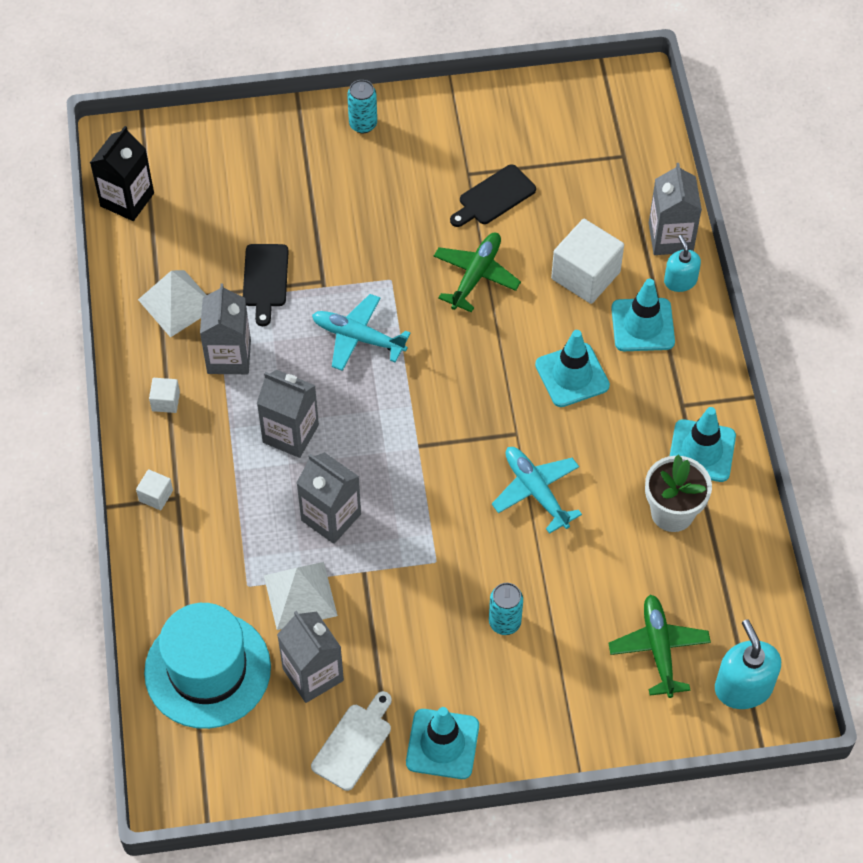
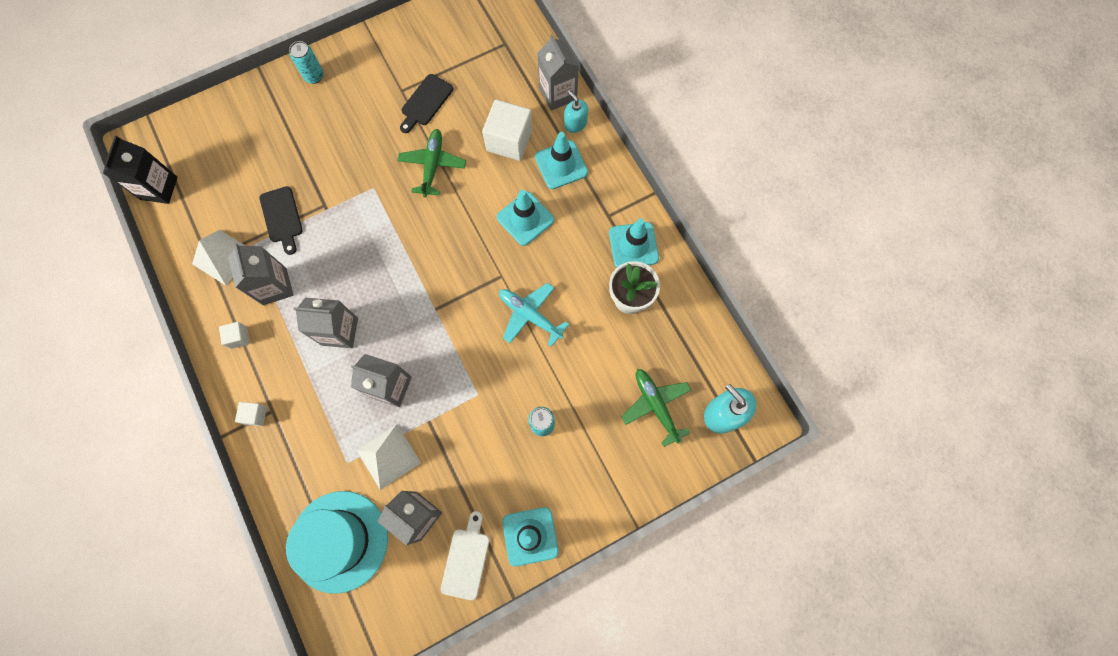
camera: 20 degrees left, 15 degrees up
turquoise plane [312,294,410,371] -> none

